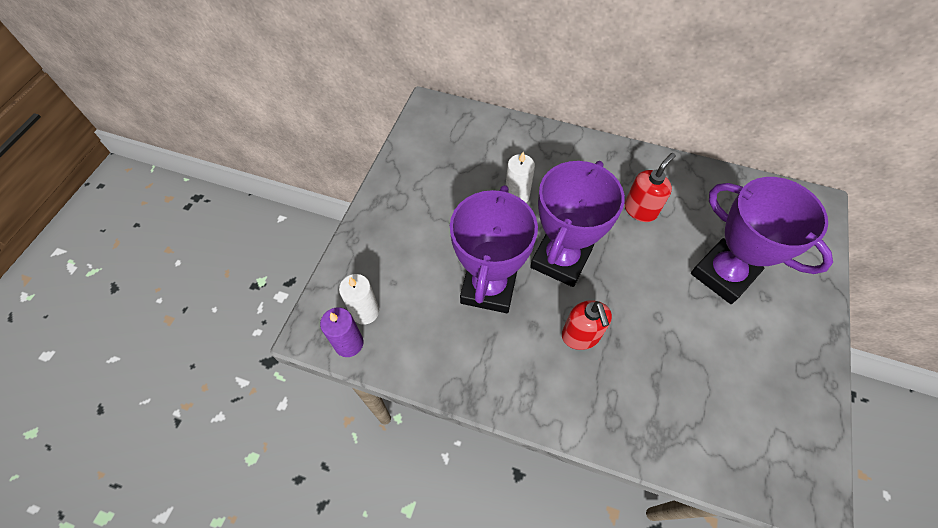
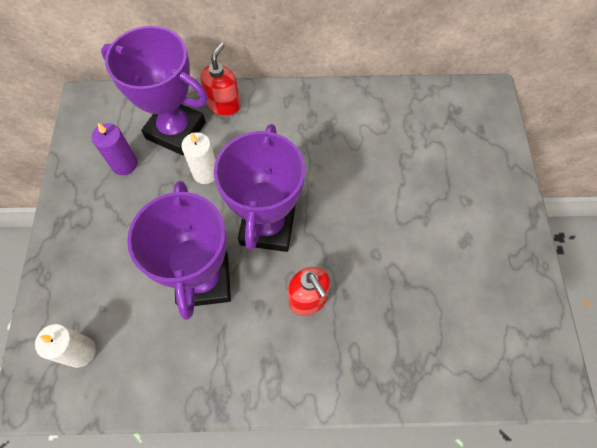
camera: 20 degrees left, 5 degrees up
purple candle [320,307,363,357] -> purple candle moved to [92,123,137,175]
red soap dispenser [625,153,676,222] -> red soap dispenser moved to [201,43,240,116]
purple trophy [691,177,833,304] -> purple trophy moved to [101,26,208,155]

